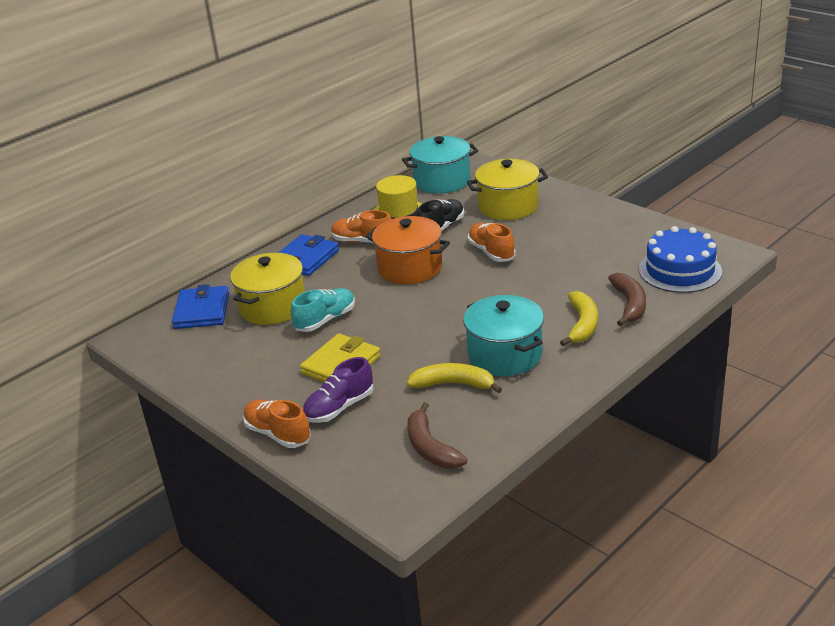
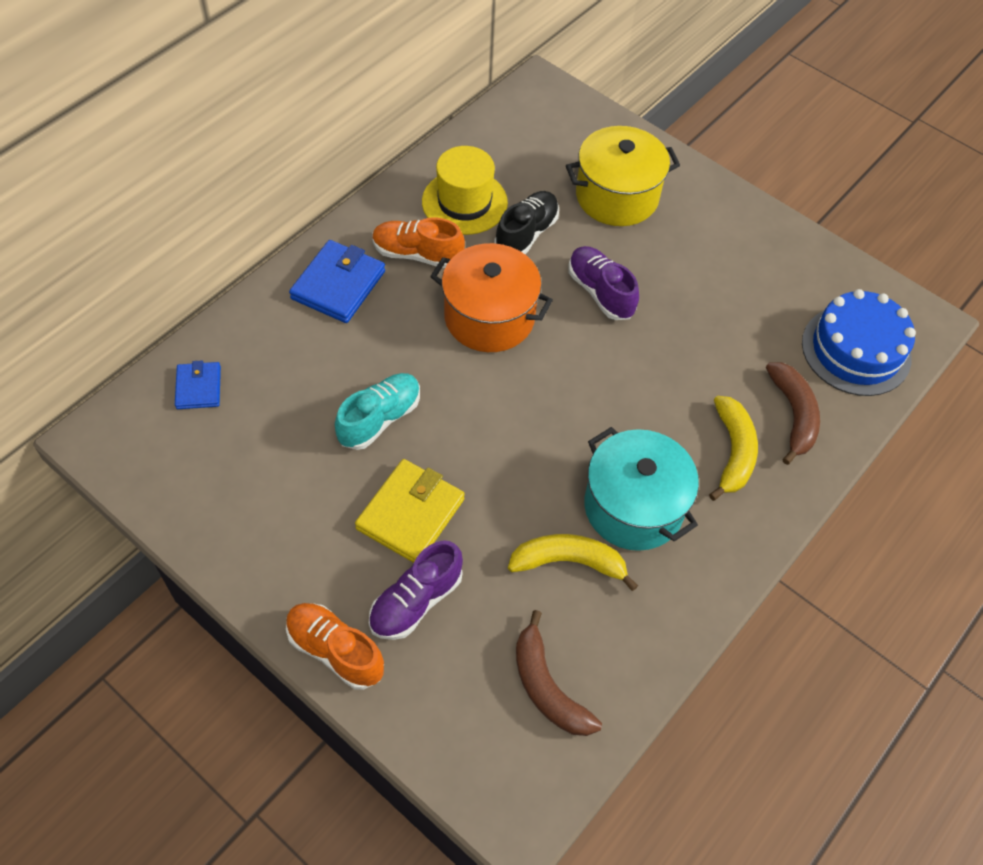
camera: 10 degrees left, 25 degrees up
blue wallet [172,284,229,329] -> blue wallet [175,360,221,409], size x0.60
yellow pot [230,253,305,325] -> none
turquoise pot [402,136,478,194] -> none
orange shoe [468,223,516,262] -> purple shoe [568,246,639,320]

